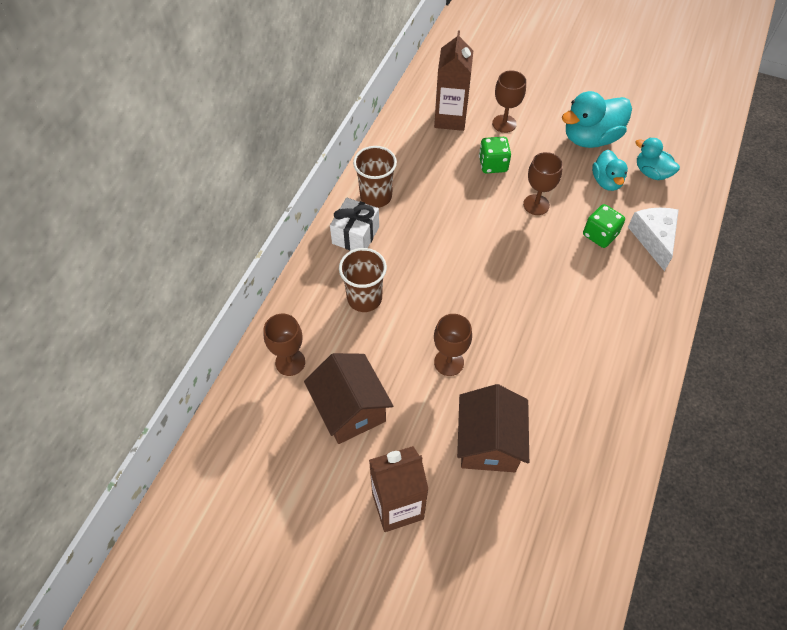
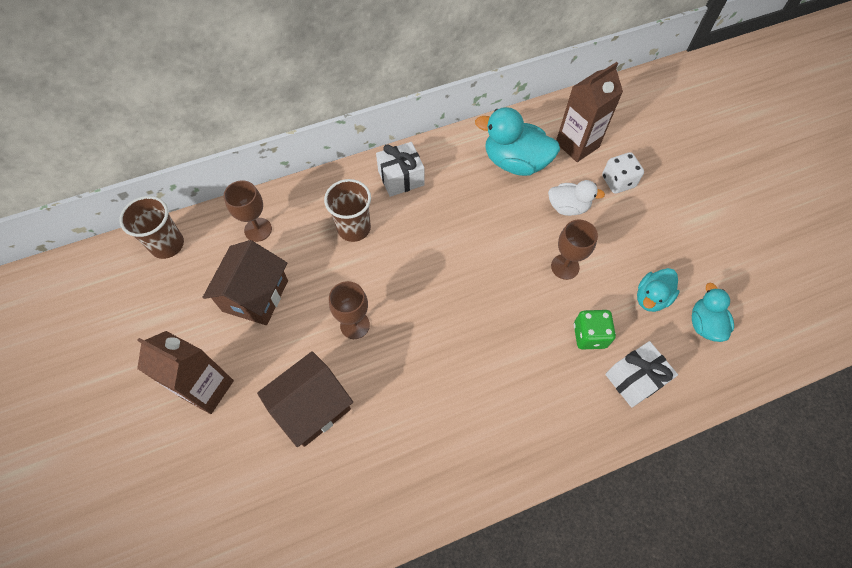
camera: 45 degrees right, 5 degrees up
brown cup [353,146,397,208] -> brown cup moved to [120,196,184,259]
green dice [479,137,511,173] -> white duck [548,180,605,216]
brown goblet [492,70,526,133] -> white dice [602,152,644,194]
turquoise duck [562,91,632,148] -> turquoise duck moved to [475,107,560,176]
white cheese [628,208,679,271] -> white gift [605,341,678,408]

